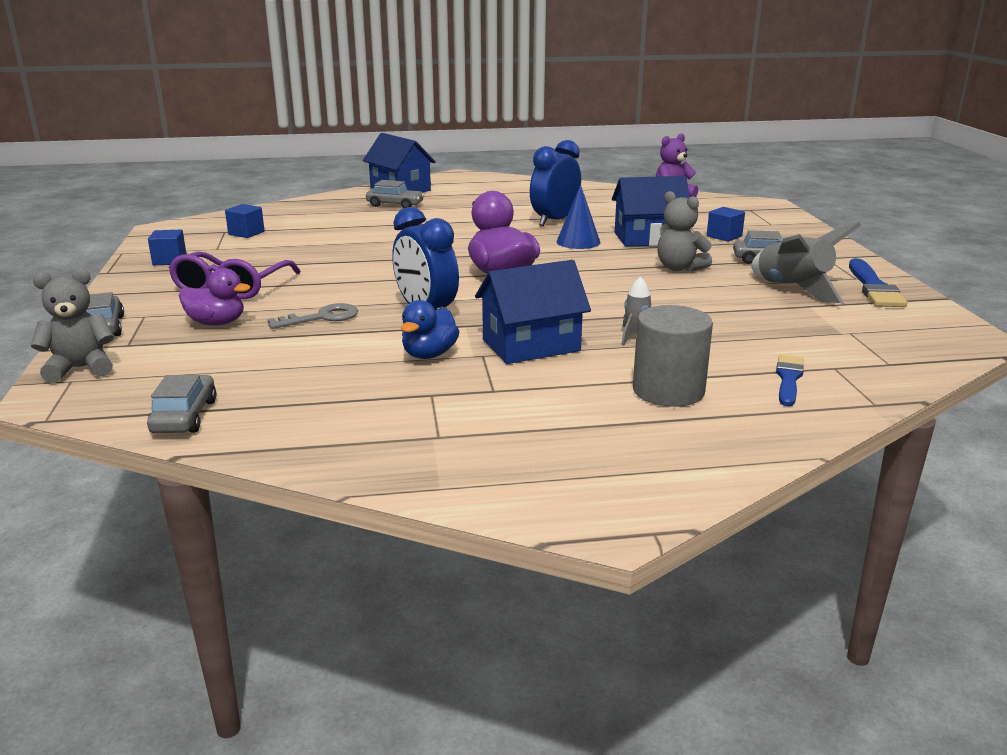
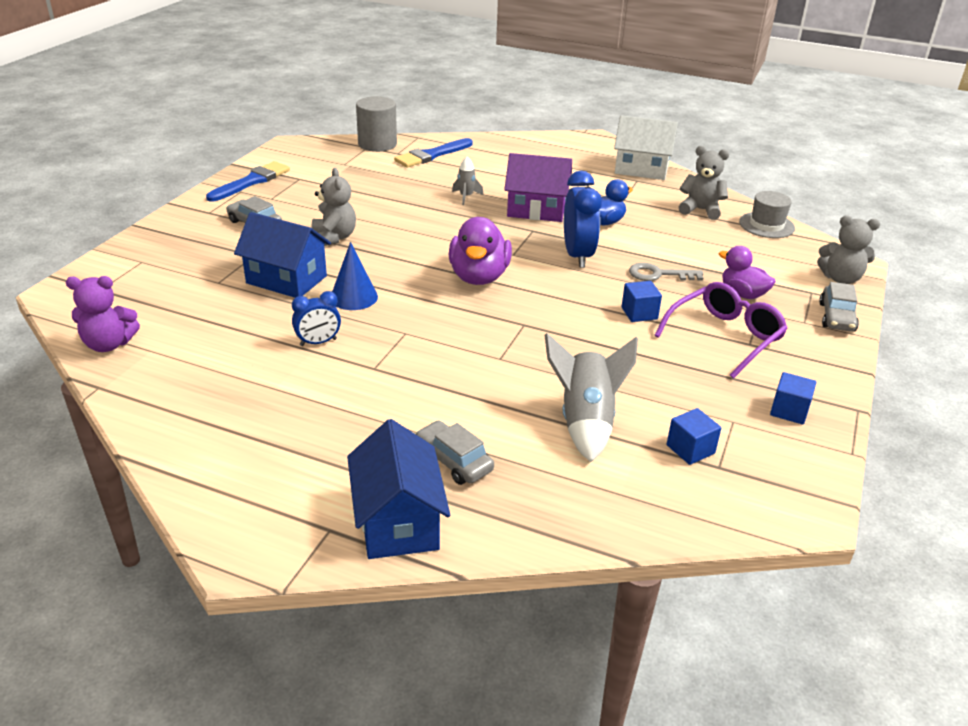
camera: 150 degrees left, 10 degrees up
grey car [147,375,217,433] -> grey hat [739,191,795,238]
blue house [475,260,591,364] -> purple house [504,153,572,222]
blue clock [530,140,581,226] -> blue clock [292,291,341,346], size x0.58
grey cylinder [633,305,713,407] -> grey cylinder moved to [356,96,397,152]
blue cube [707,207,745,242] -> blue cube moved to [621,281,662,322]
grey rocket [751,222,861,303] -> grey rocket moved to [545,333,638,462]
blue brush [776,355,804,406] -> blue brush [394,138,473,168], size x1.52
none -> white house [614,115,678,180]
none -> grey teddy bear [679,146,729,220]

